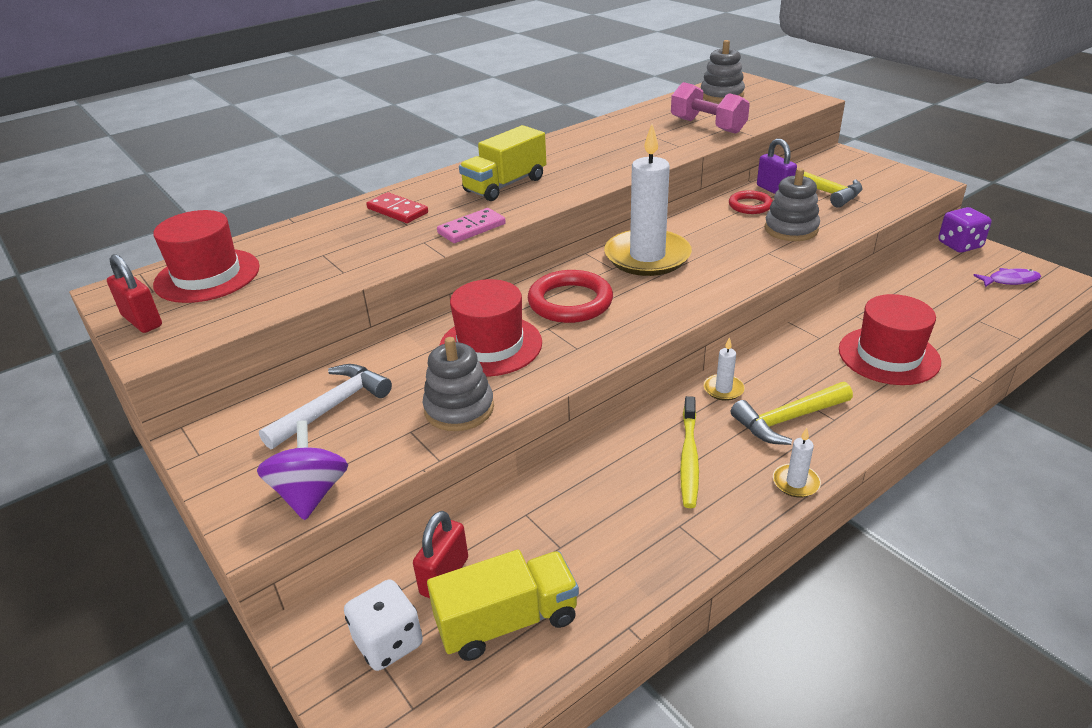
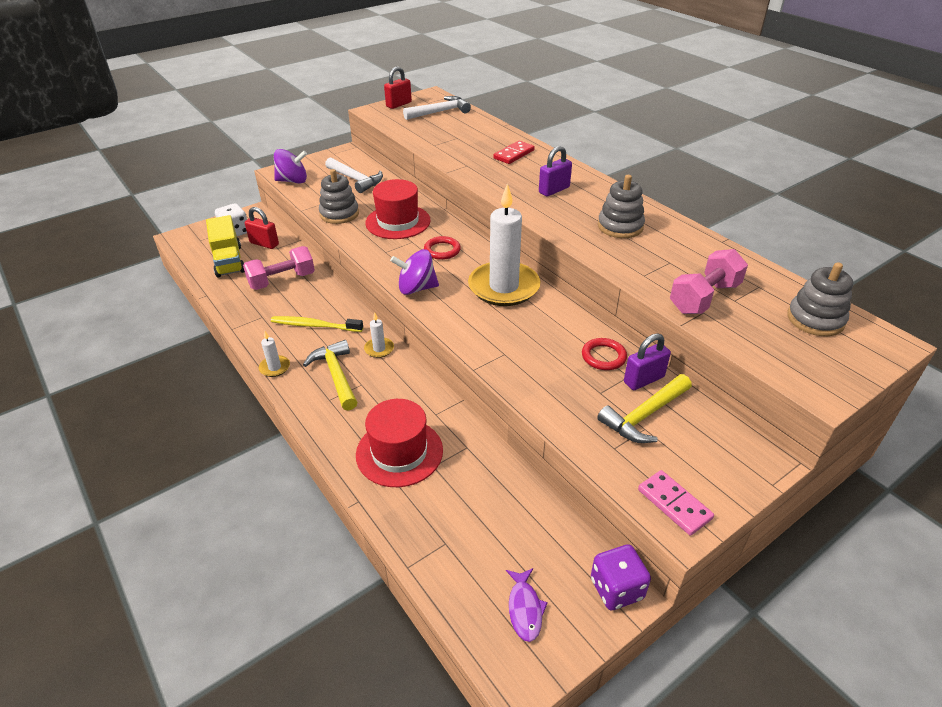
camera: 90 degrees right, 5 degrees up
red hat [153,210,260,303] -> white hammer [403,96,471,120]
pink domino [437,208,506,243] -> pink domino moved to [638,470,714,536]
yellow truck [459,125,546,201] -> purple padlock [539,146,572,196]
red ring [528,270,613,323] -> red ring [424,236,461,260], size x0.60
grey stacking toy [765,168,820,241] -> grey stacking toy moved to [598,175,645,238]
none -> pink dumbbell [243,246,315,290]
none -> purple spinning top [390,249,439,295]

